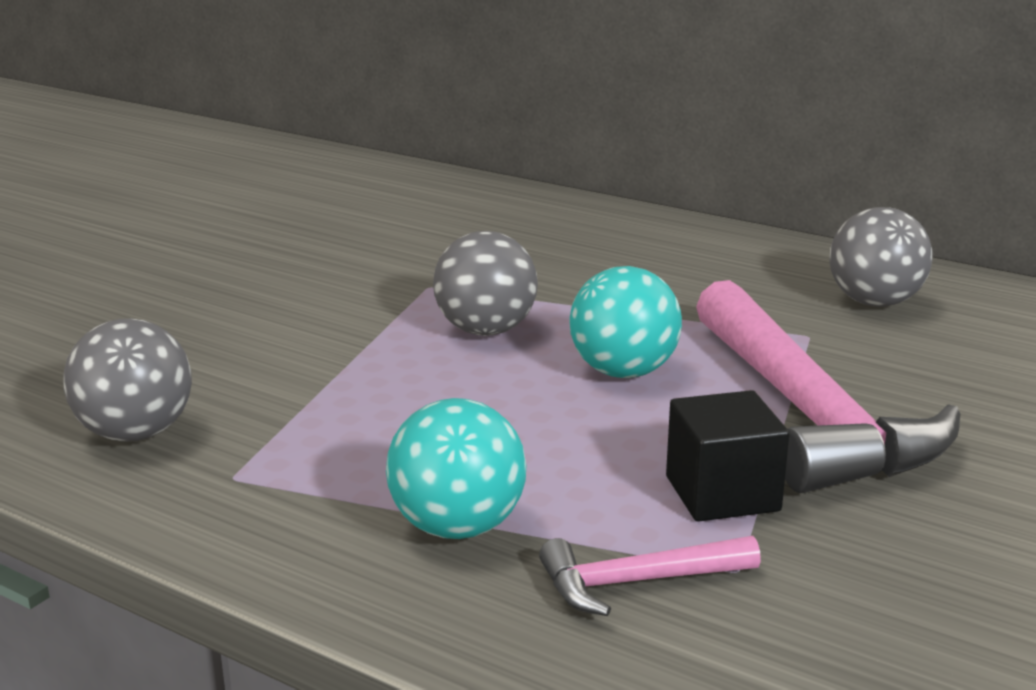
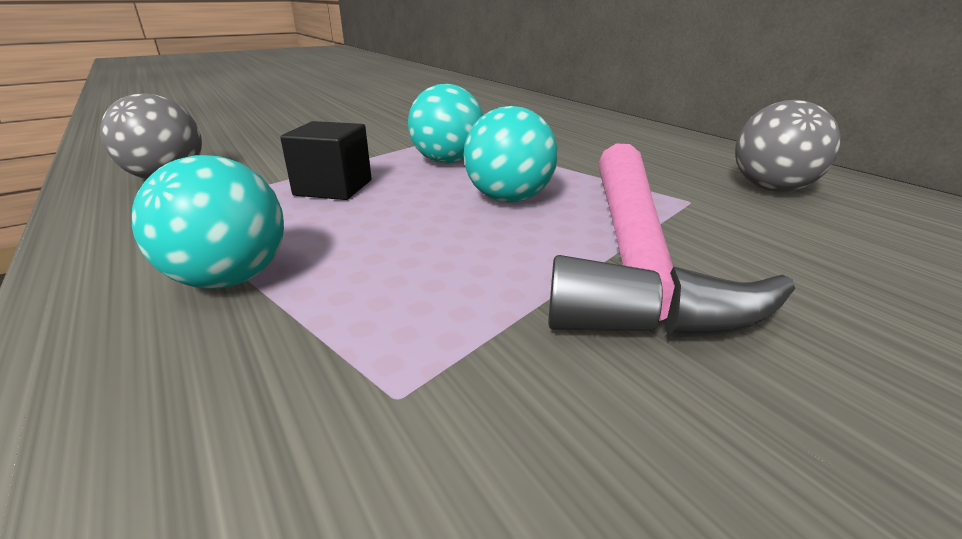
camera: 25 degrees right, 5 degrees up
grey ball [433,231,538,336] -> turquoise ball [408,84,483,164]
pink hammer [539,536,761,616] -> none
black cube [666,390,789,522] -> black cube moved to [280,121,372,200]

